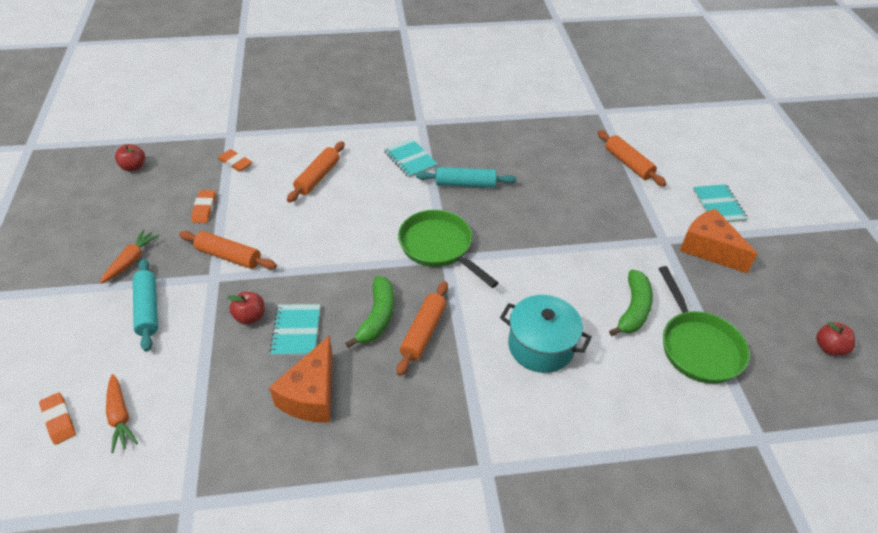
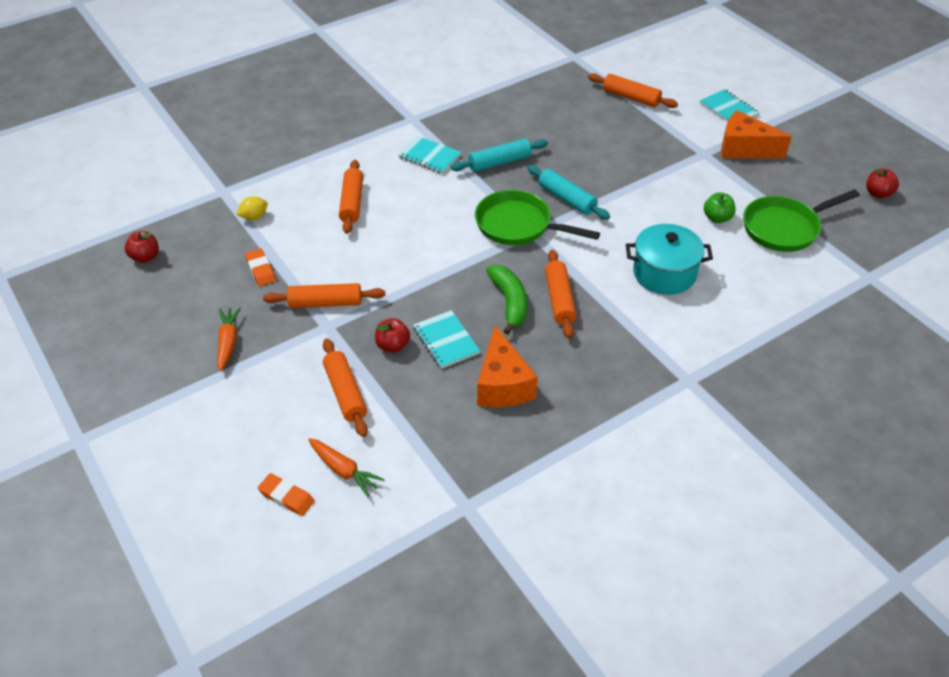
camera: 25 degrees left, 0 degrees up
turquoise rolling pin [133,258,158,352] -> turquoise rolling pin moved to [527,165,610,220]
orange eraser [218,149,252,172] -> yellow lemon [236,196,268,220]
green banana [609,269,653,336] -> green apple [704,192,736,223]
green pan [659,266,750,384] -> green pan turned 105 degrees clockwise [743,189,860,252]
none -> orange rolling pin [323,339,368,437]

